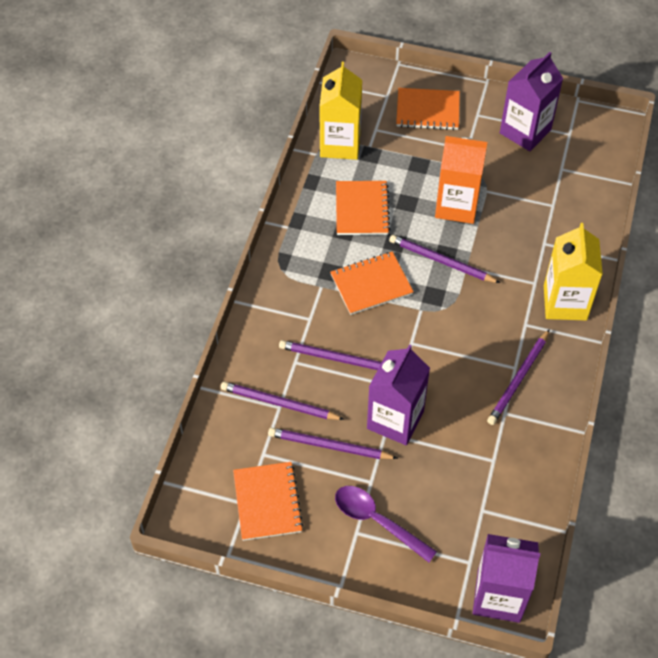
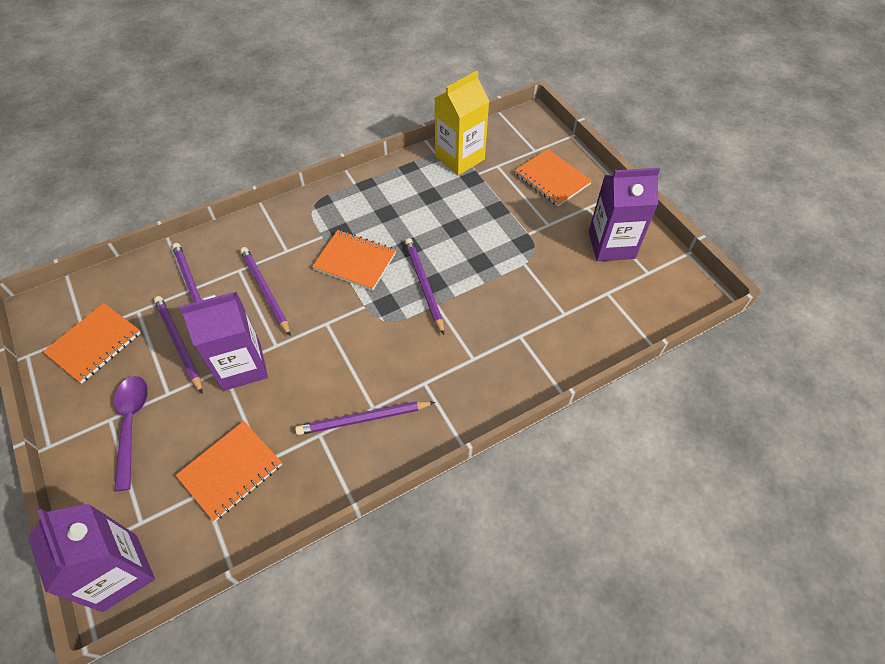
camera: 45 degrees right, 0 degrees up
orange notebook [336,181,390,235] -> orange notebook moved to [176,421,282,522]
orange carton [435,136,487,224] -> none
yellow carton [544,223,603,321] -> none

